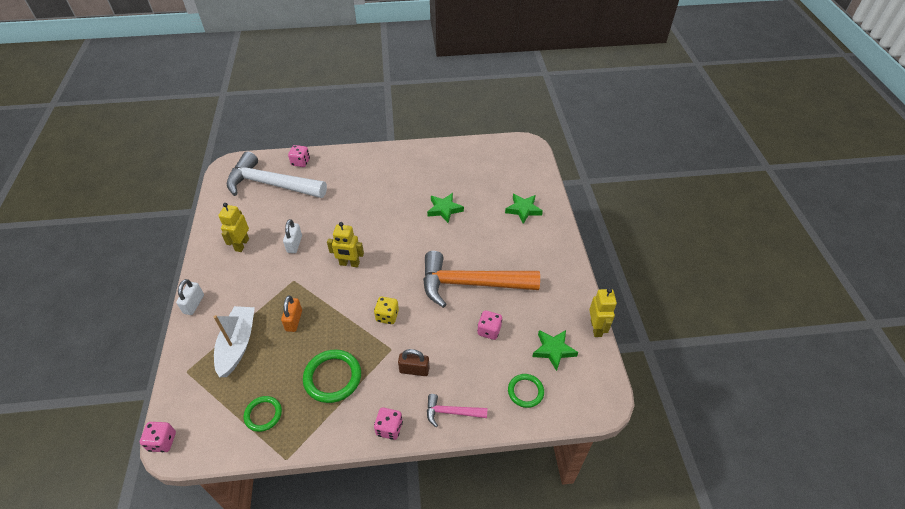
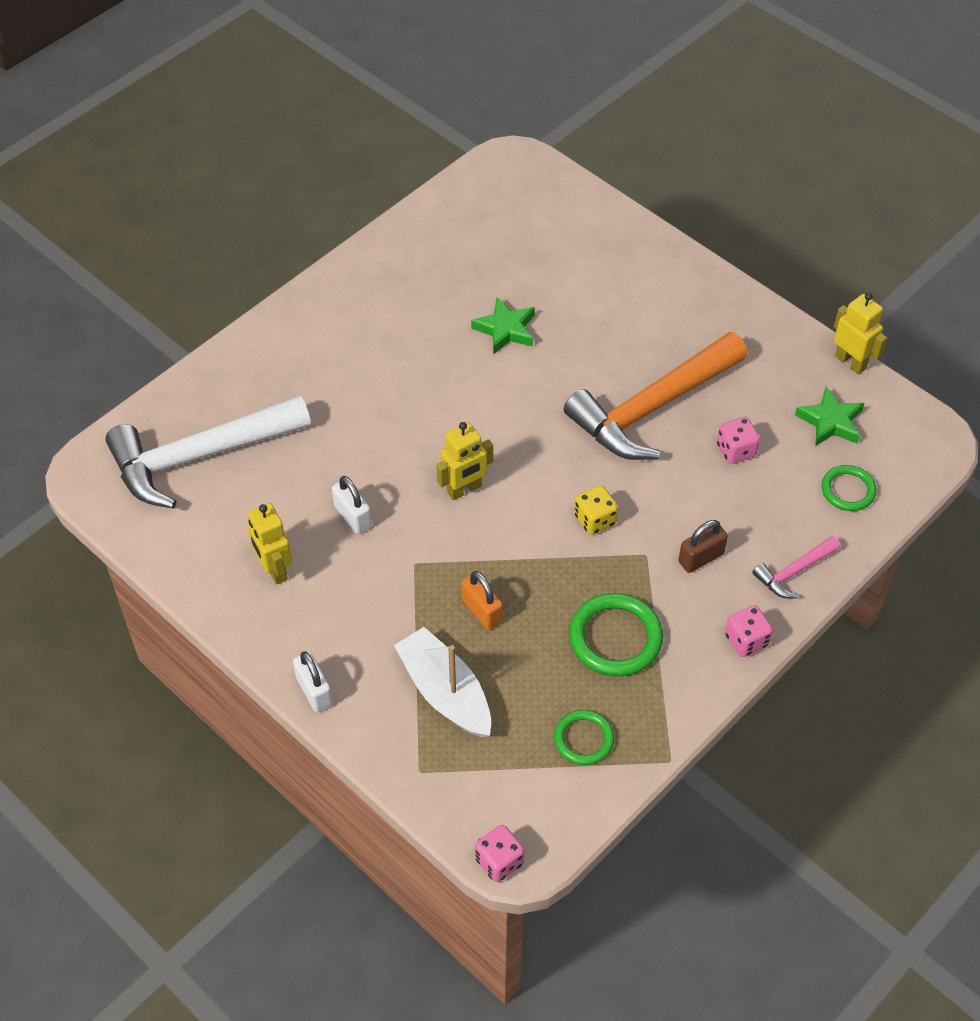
camera: 40 degrees left, 5 degrees up
pink dice [288,145,310,167] -> none
green star [505,194,543,224] -> none

